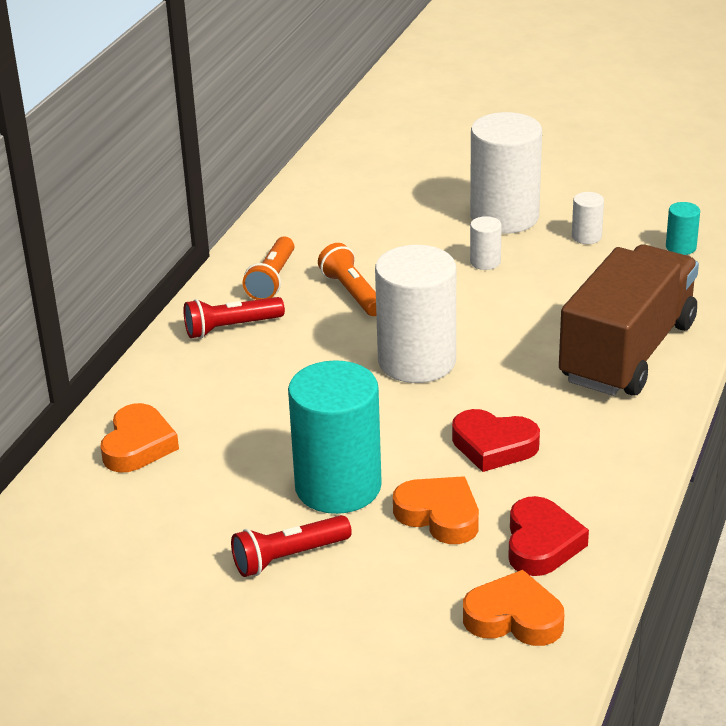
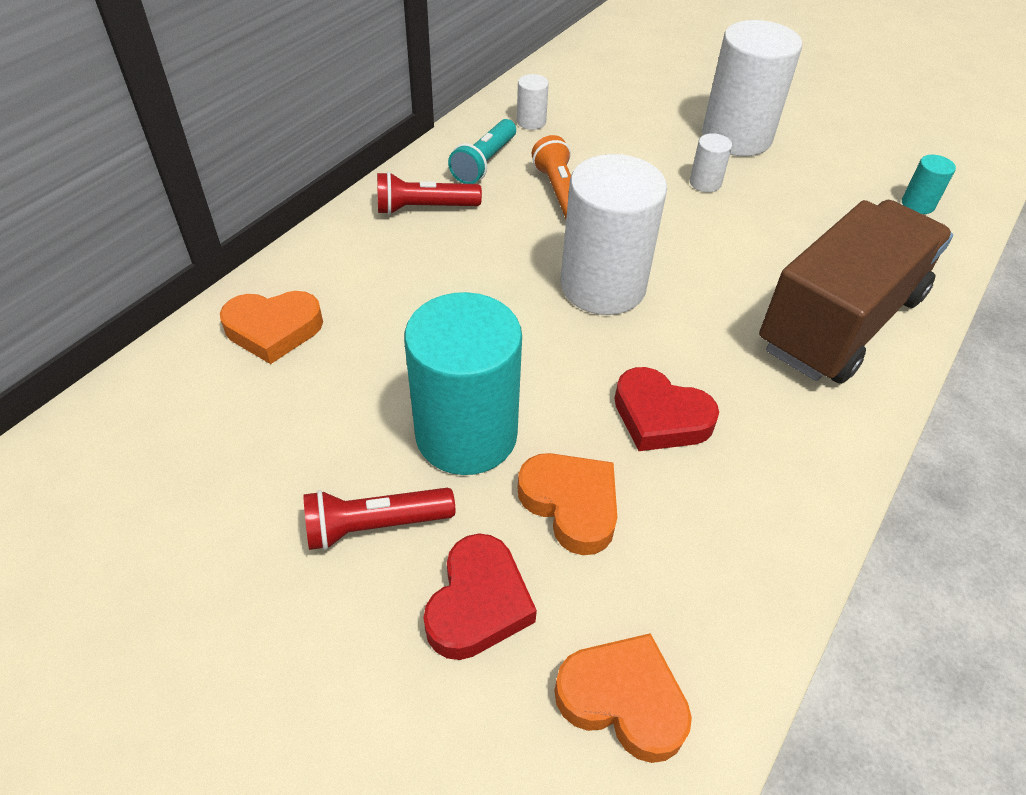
camera: 10 degrees right, 15 degrees up
orange heart [100,403,179,473] -> orange heart turned 60 degrees clockwise [220,291,323,364]
orange flashlight [243,237,294,300] -> turquoise flashlight [448,119,516,184]
red heart [508,496,589,576] -> red heart moved to [423,534,537,660]
white cylinder [572,192,604,244] -> white cylinder moved to [517,74,549,130]

